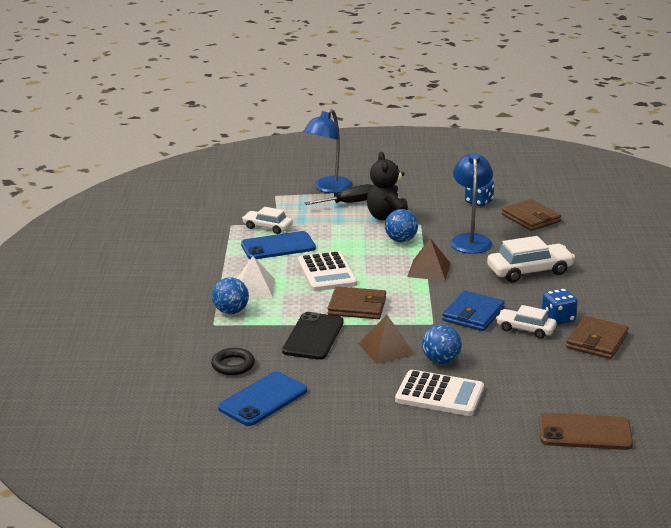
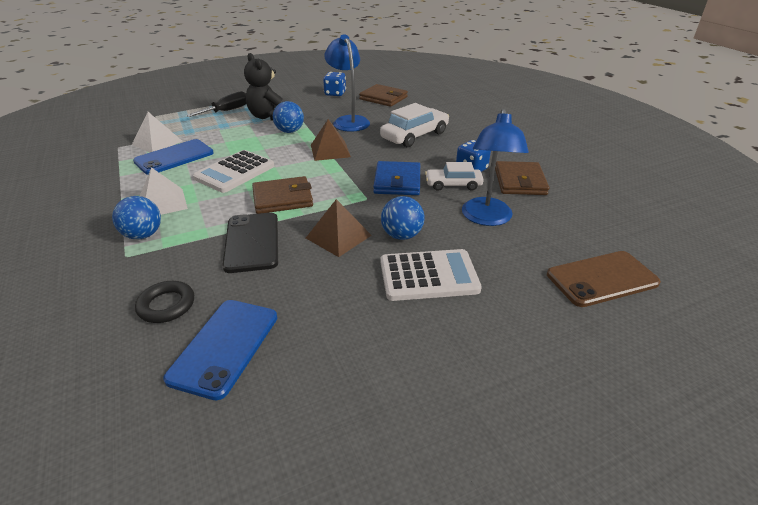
camera: 25 degrees left, 10 degrees up
white car [242,207,293,234] -> white pyramid [132,112,182,152]
white calculator [298,251,357,291] -> white calculator turned 75 degrees clockwise [193,150,274,193]
blue lamp [303,109,353,193] -> blue lamp moved to [462,108,529,226]

